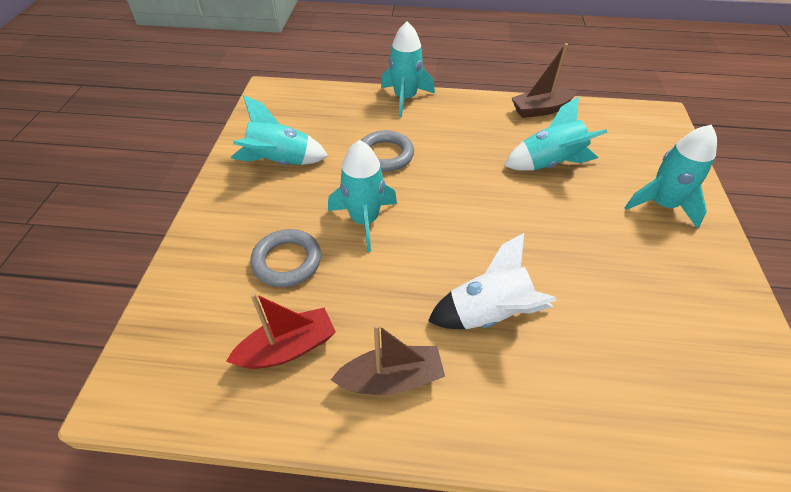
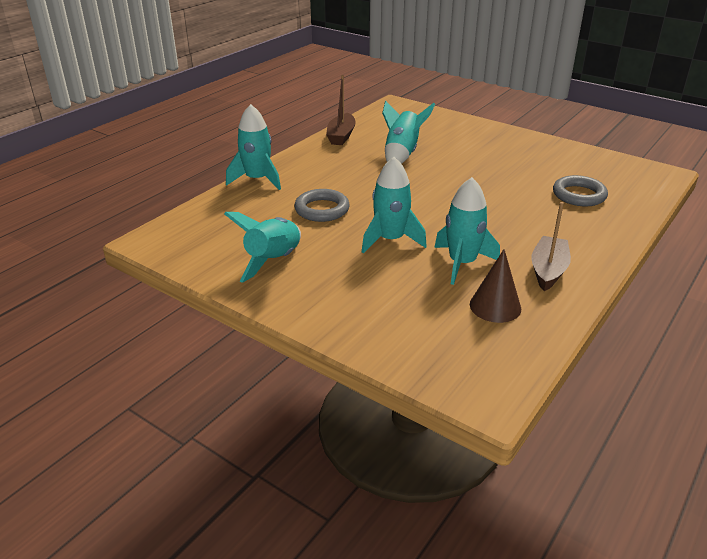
camera: 60 degrees left, 15 degrees down
red boat [226,293,336,369] -> brown cone [470,249,521,323]
grey ring [250,229,321,287] -> grey ring moved to [553,175,608,206]
white rocket [428,233,557,329] -> none
turquoise rocket [625,124,717,229] -> turquoise rocket moved to [434,177,500,285]

